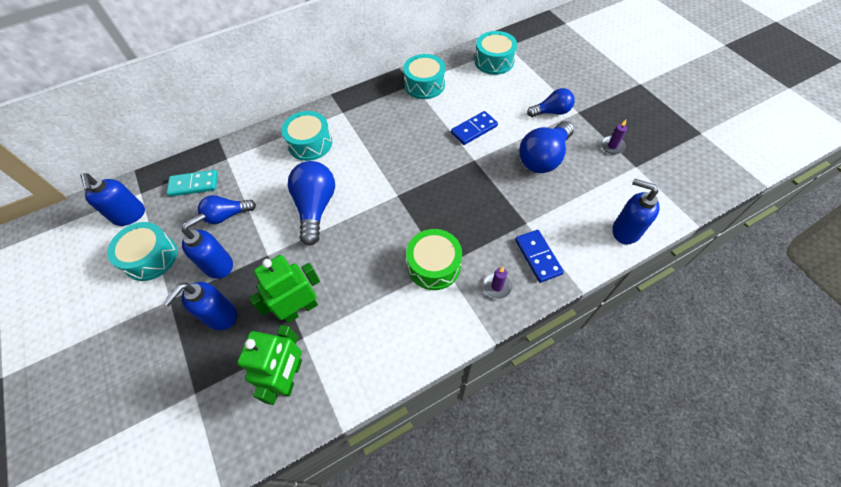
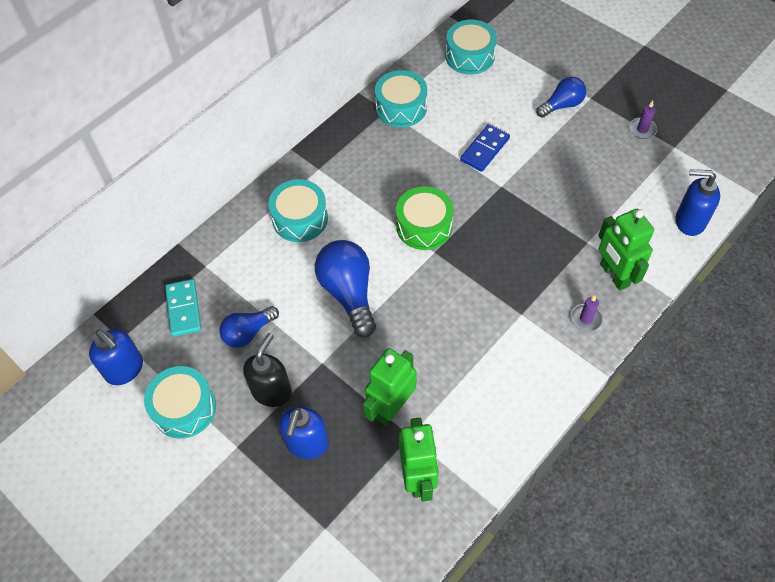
camera: 20 degrees left, 0 degrees up
turquoise domino [167,170,218,197] -> turquoise domino turned 75 degrees counterclockwise [165,279,201,337]
blue soap dispenser [182,213,233,279] -> black soap dispenser [243,333,292,407]
green drum [406,229,462,290] -> green drum moved to [396,186,454,250]
blue domino [515,230,564,283] -> green robot [598,209,654,290]
blue light bulb [519,121,574,173] -> none

